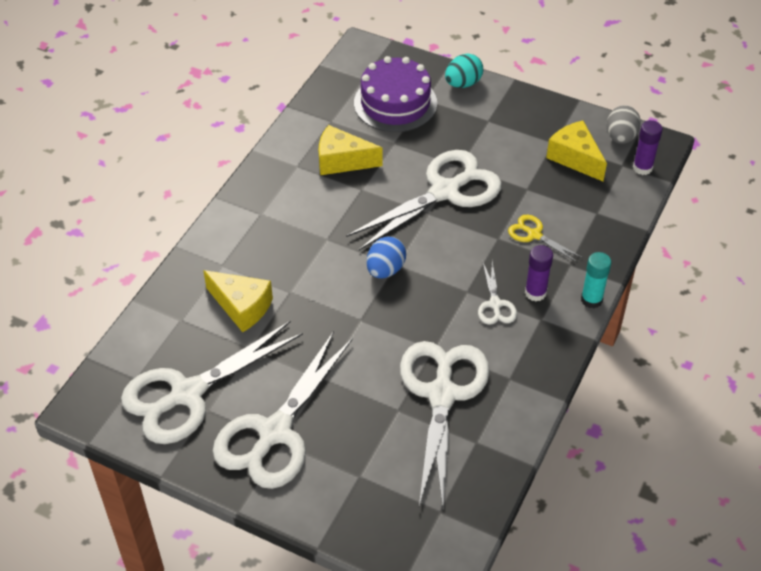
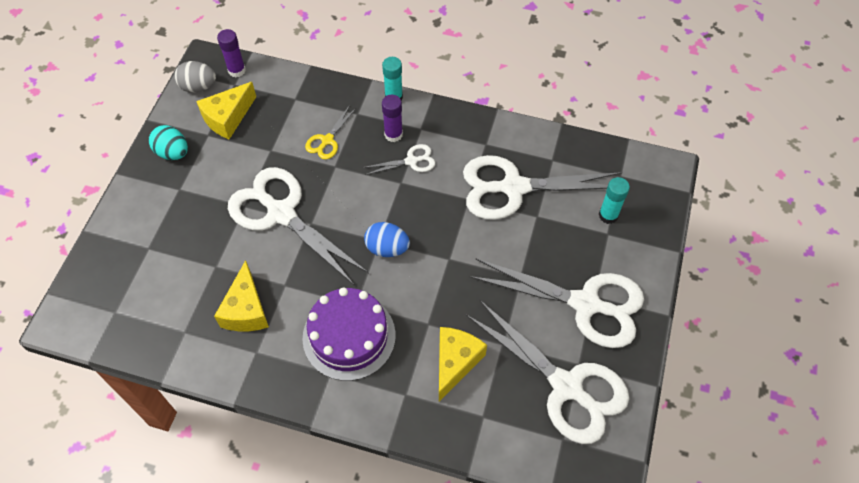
camera: 100 degrees left, 10 degrees up
purple cake [354,56,437,132] -> purple cake moved to [302,288,396,381]
turquoise egg [445,54,483,88] -> turquoise egg moved to [148,125,188,160]
none -> turquoise glue stick [599,177,630,224]

